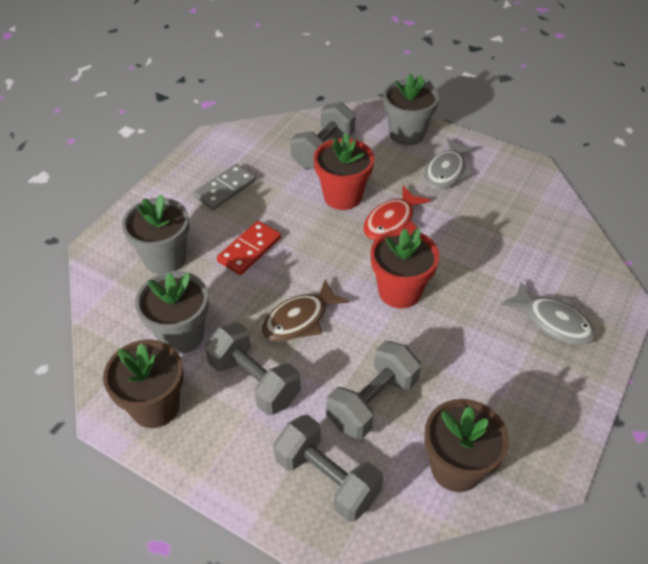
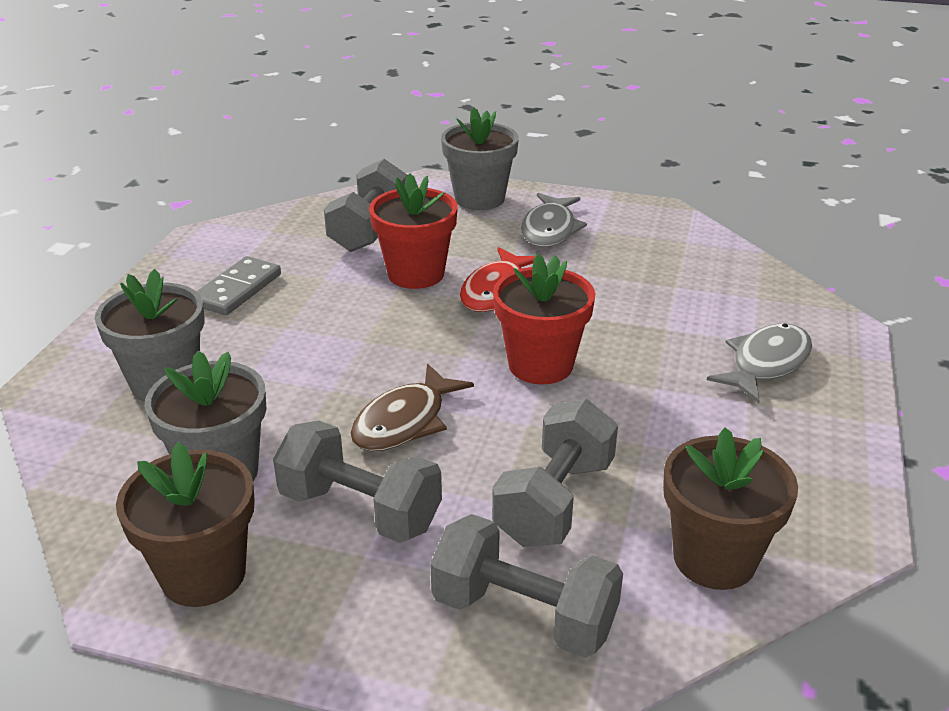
camera: 15 degrees left, 15 degrees down
red domino [217,221,281,275] -> none
grey fish [500,282,596,345] -> grey fish turned 75 degrees counterclockwise [707,323,812,403]

